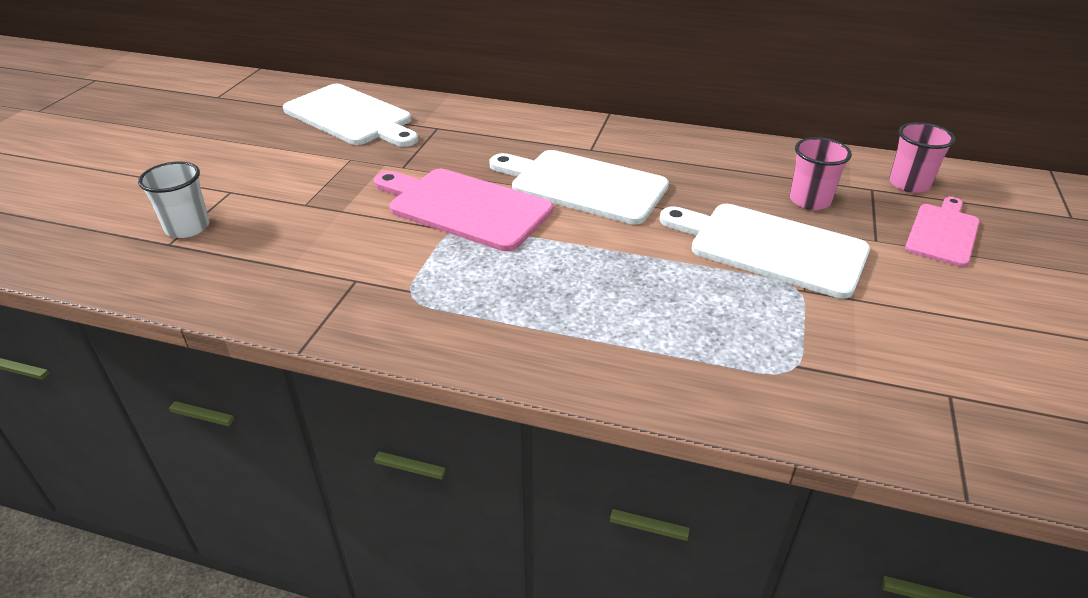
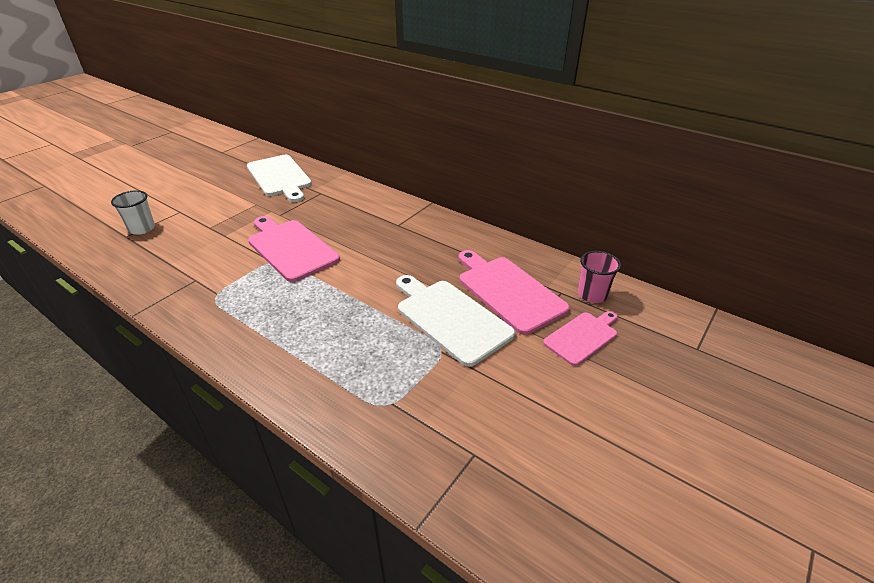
camera: 20 degrees right, 0 degrees up
white cutting board [489,150,669,224] -> none
pink cup [790,137,852,210] -> pink cutting board [459,250,570,335]

